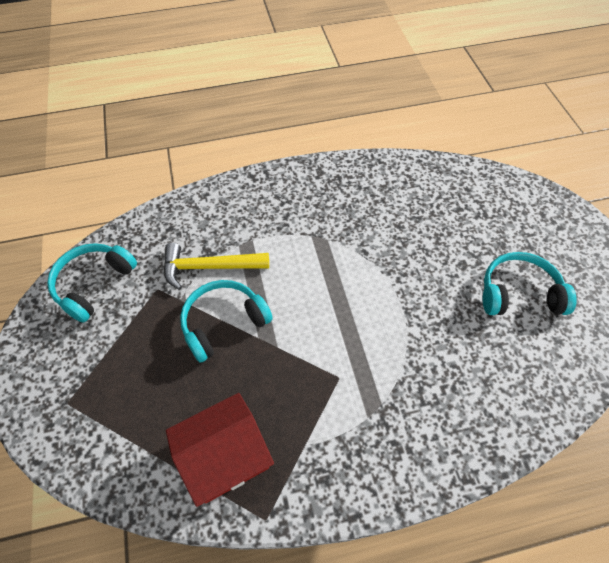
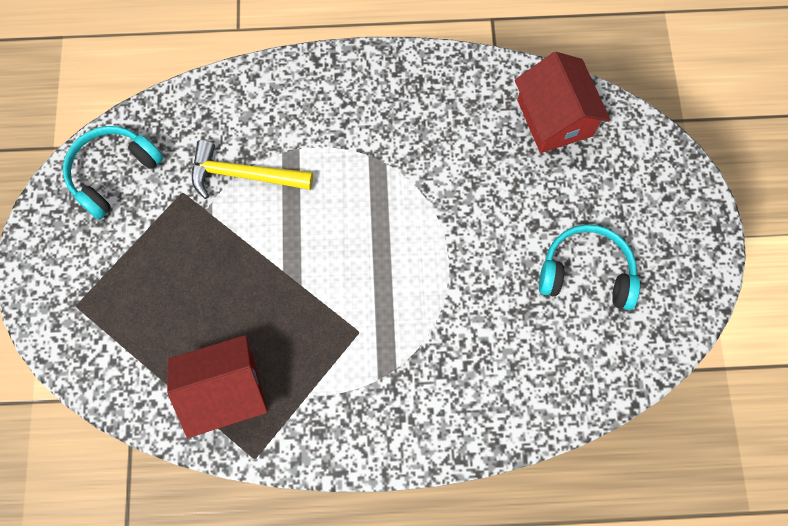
camera: 10 degrees right, 15 degrees up
turquoise headphones [180,280,273,363] -> none
none -> red house [515,52,611,153]

